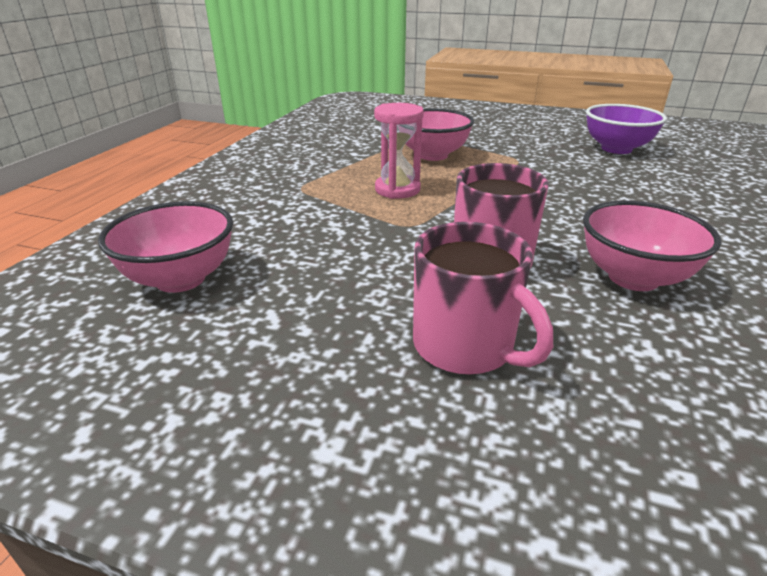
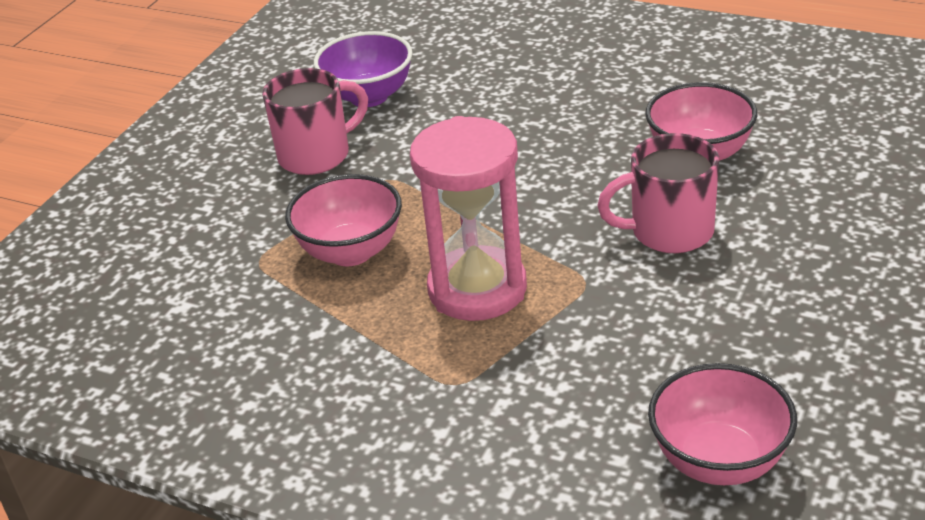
camera: 80 degrees left, 5 degrees up
pink hourglass [374,103,424,199] -> pink hourglass [410,116,527,321], size x1.59
pink mug [413,222,553,375] -> pink mug moved to [262,68,368,175]

